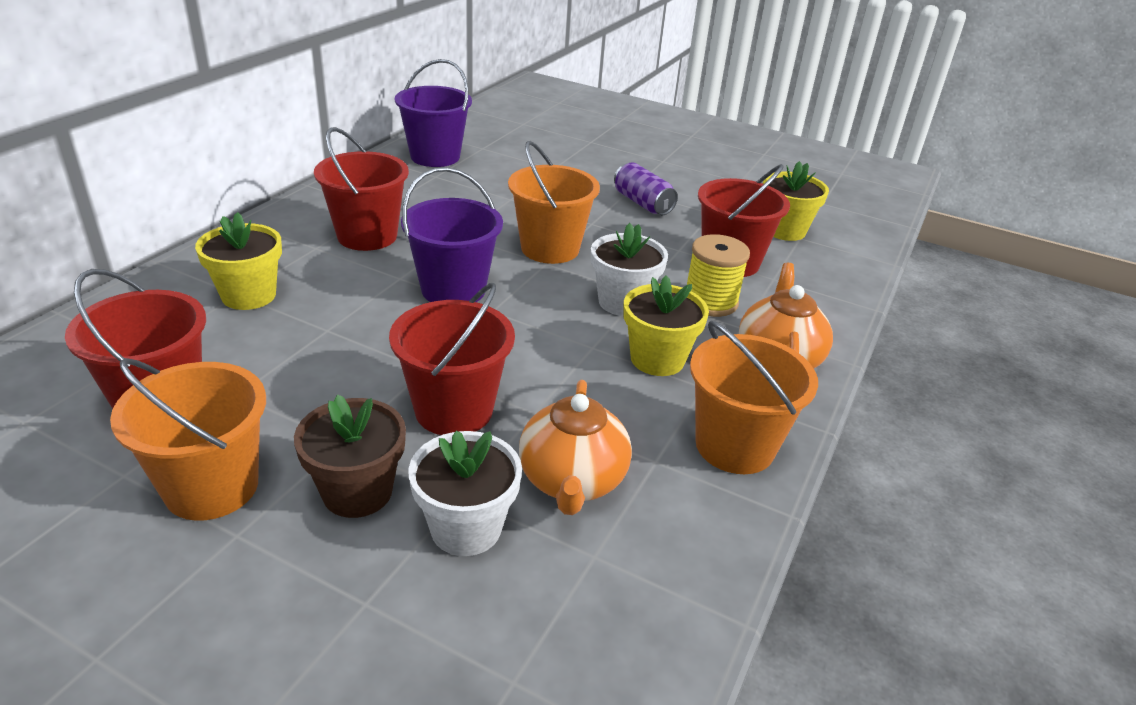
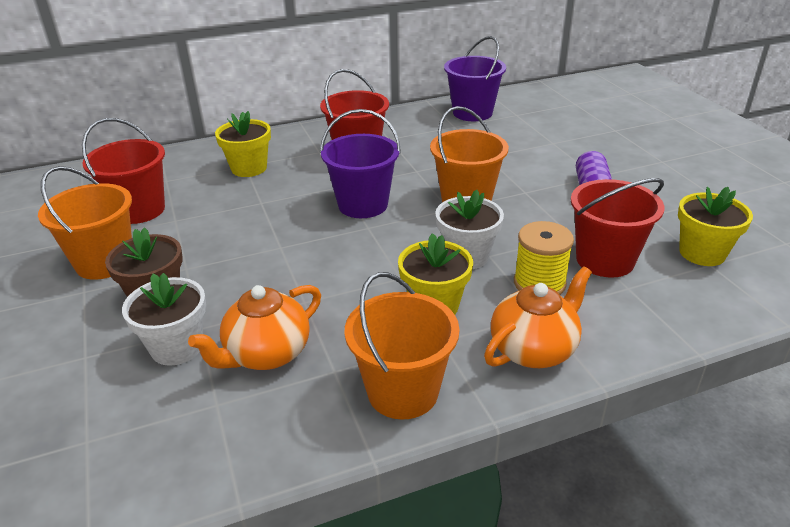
camera: 45 degrees right, 0 degrees up
red bucket [389,283,515,435] -> none

